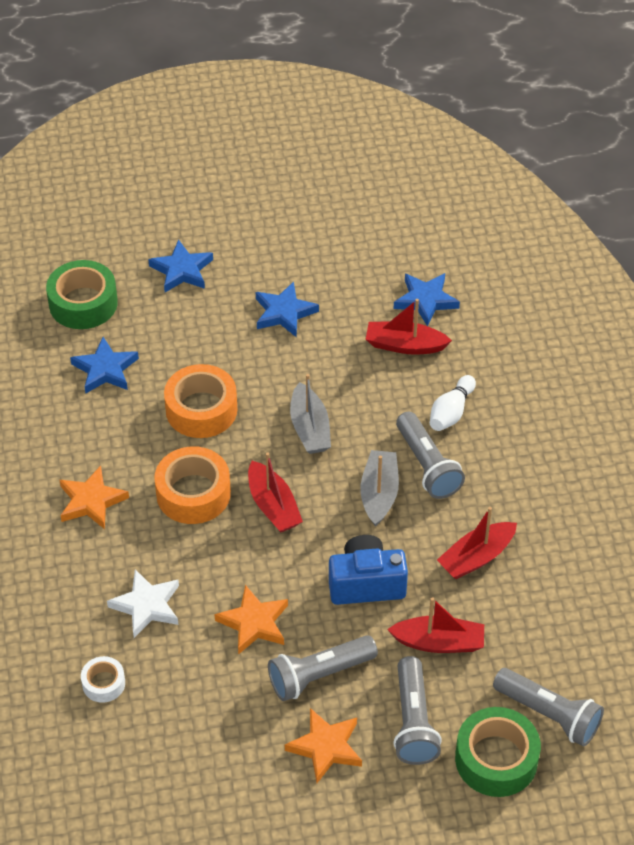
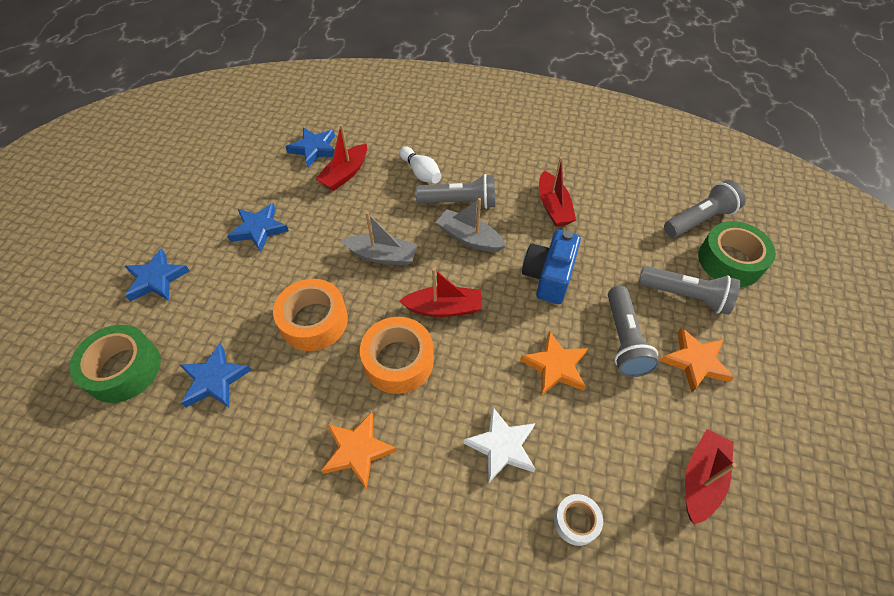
camera: 65 degrees left, 5 degrees up
red boat [387,597,484,653] -> red boat moved to [685,429,737,525]

